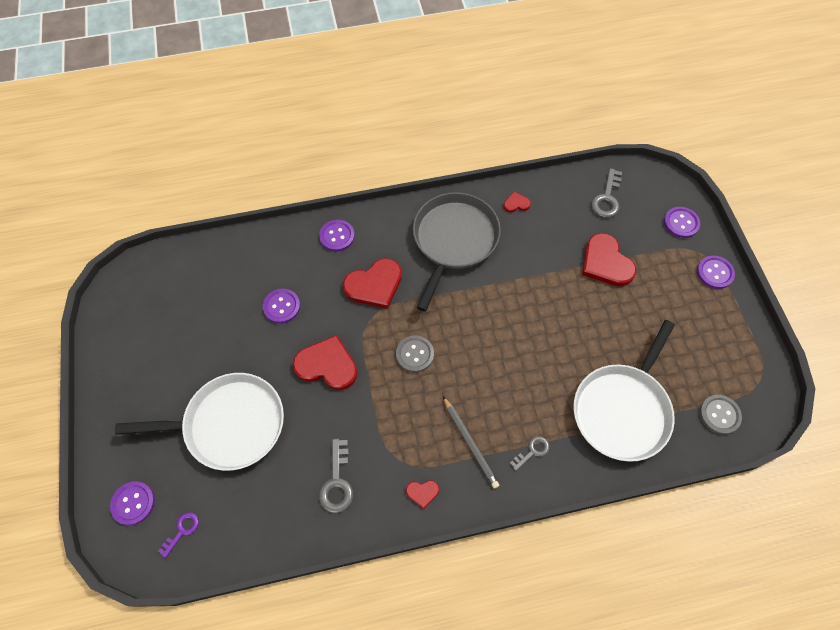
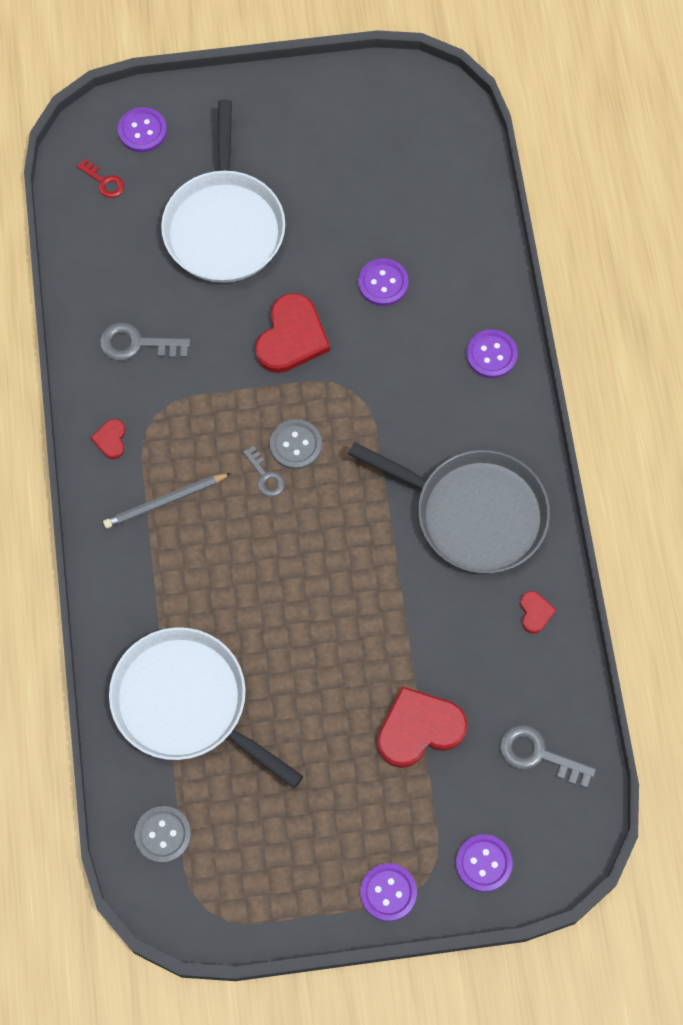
camera: 95 degrees right, 5 degrees up
purple key [158,512,199,558] -> red key [77,159,124,198]
red heart [343,258,402,309] -> none
grey key [510,436,550,471] -> grey key moved to [243,446,285,497]

